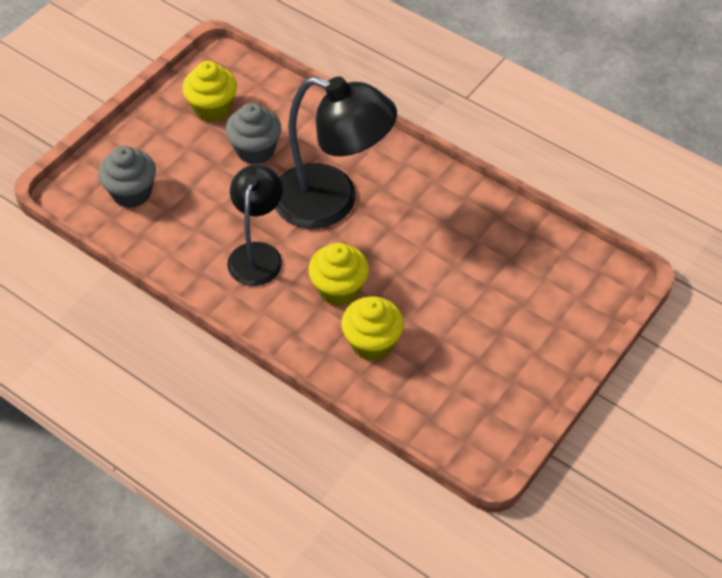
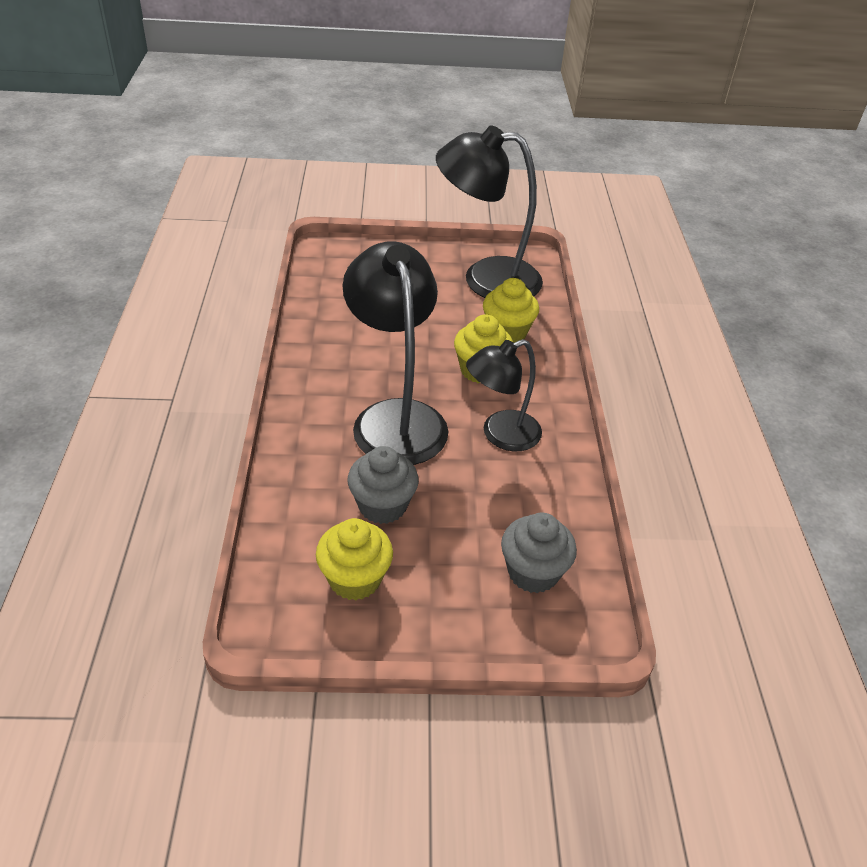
camera: 130 degrees left, 10 degrees down
none -> black lamp [436,126,543,298]

